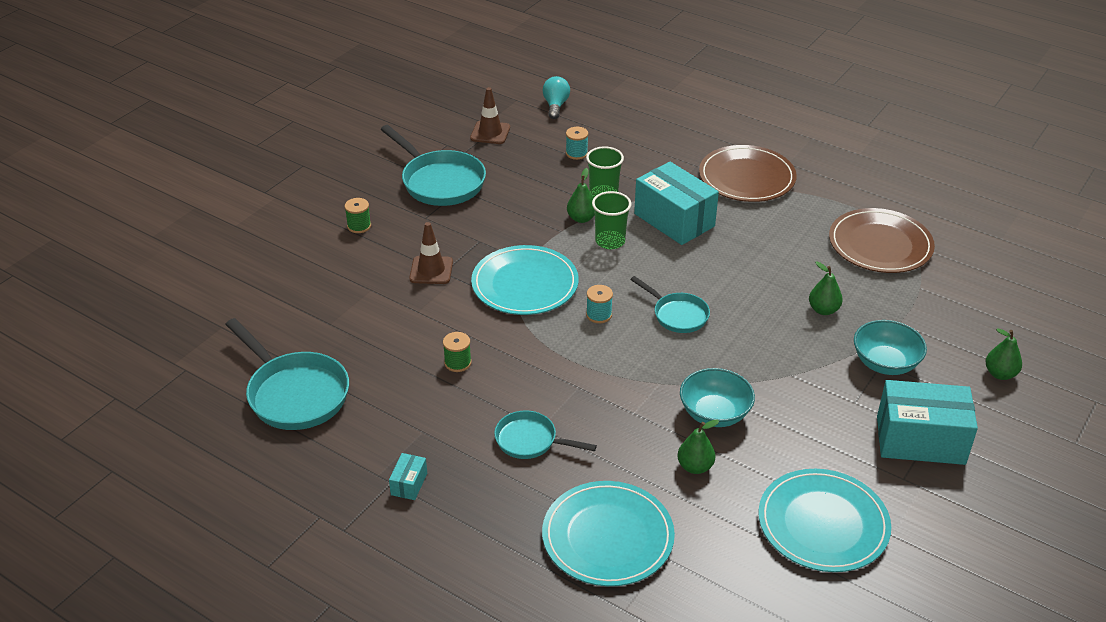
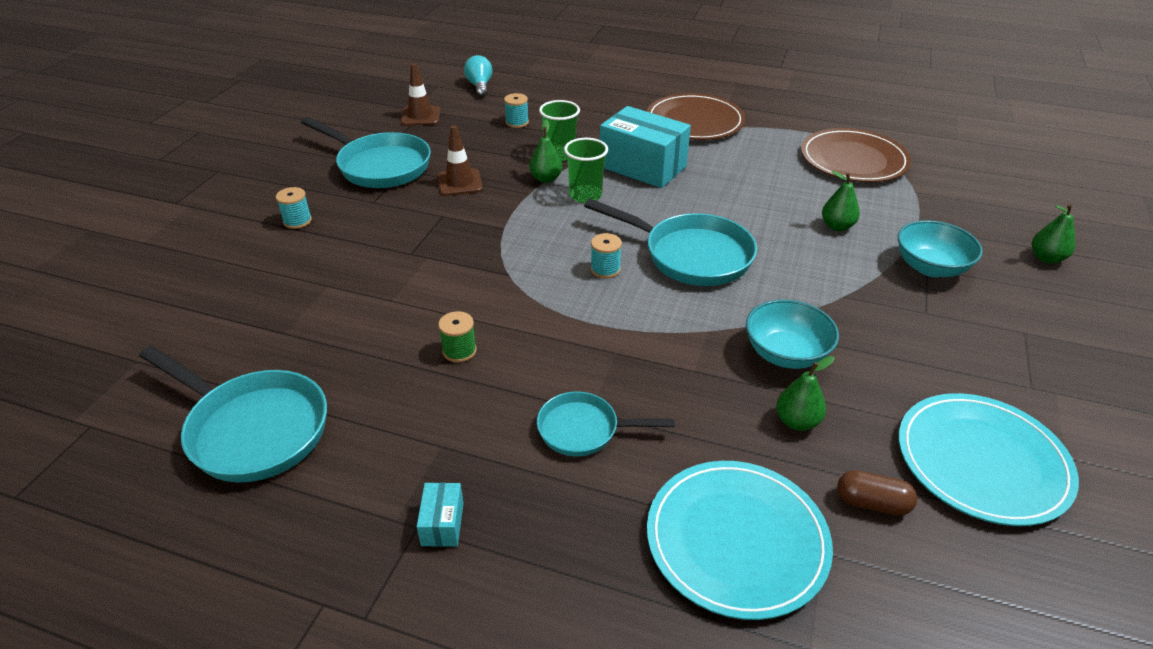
camera: 15 degrees left, 0 degrees up
green spool [344,198,371,233] -> turquoise spool [276,187,312,229]
brown traffic cone [409,222,453,284] -> brown traffic cone moved to [437,125,483,196]
turquoise plate [471,245,579,315] -> none
turquoise pan [630,276,710,333] -> turquoise pan [584,199,757,286], size x1.71
turquoise box [877,380,978,465] -> none
none -> brown capsule [837,470,917,516]

